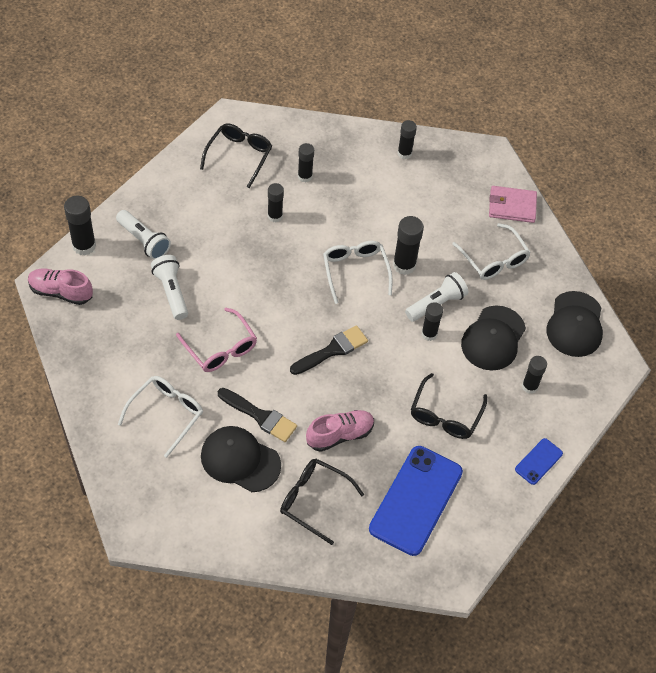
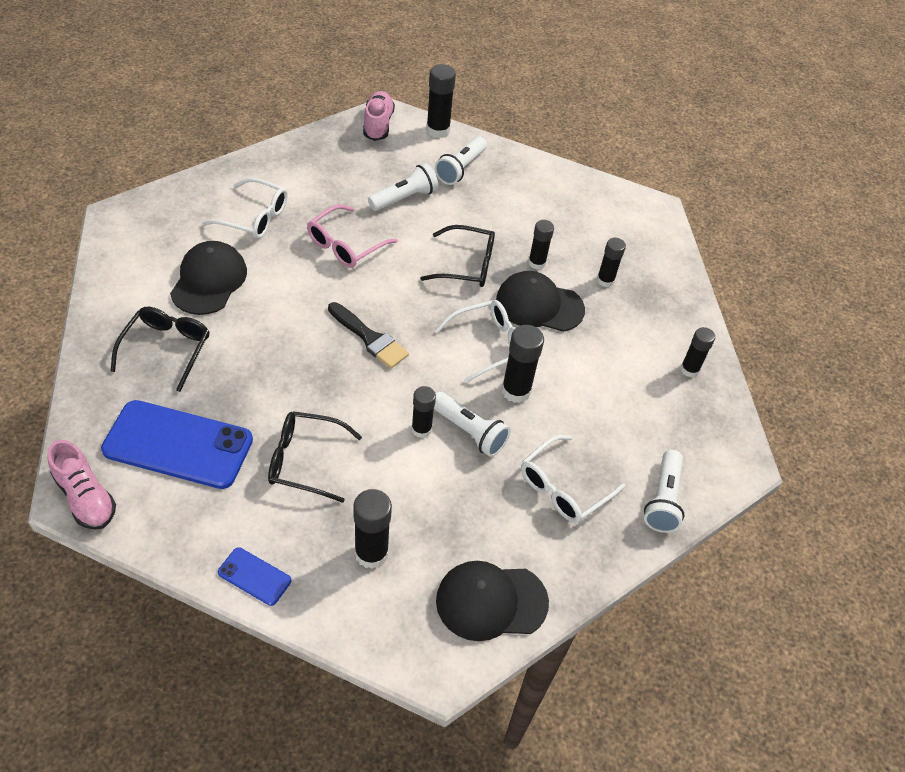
camera: 75 degrees right, 5 degrees down
black glasses [200,123,272,188] -> black glasses moved to [420,225,495,287]
black brush [218,388,297,442] -> none
pink shoe [306,410,374,452] -> pink shoe moved to [47,440,116,530]
black cap [461,305,526,370] -> black cap moved to [496,271,585,332]
pink wallet [489,186,537,223] -> white flashlight [644,450,684,533]
black glue stick [522,356,547,394] -> black glue stick [353,489,392,569], size x1.50

